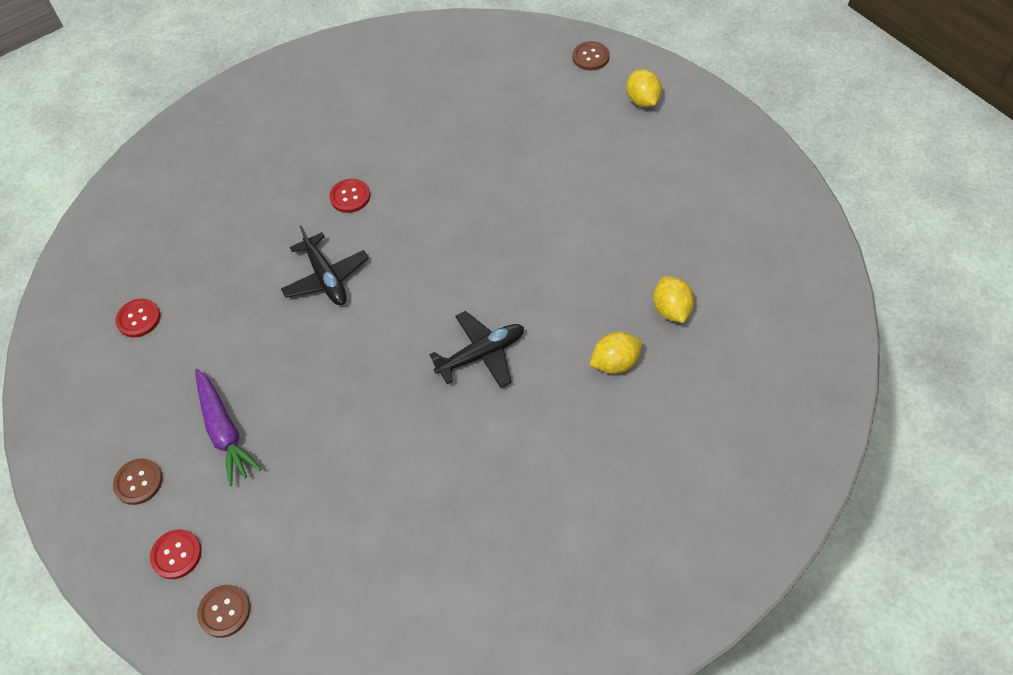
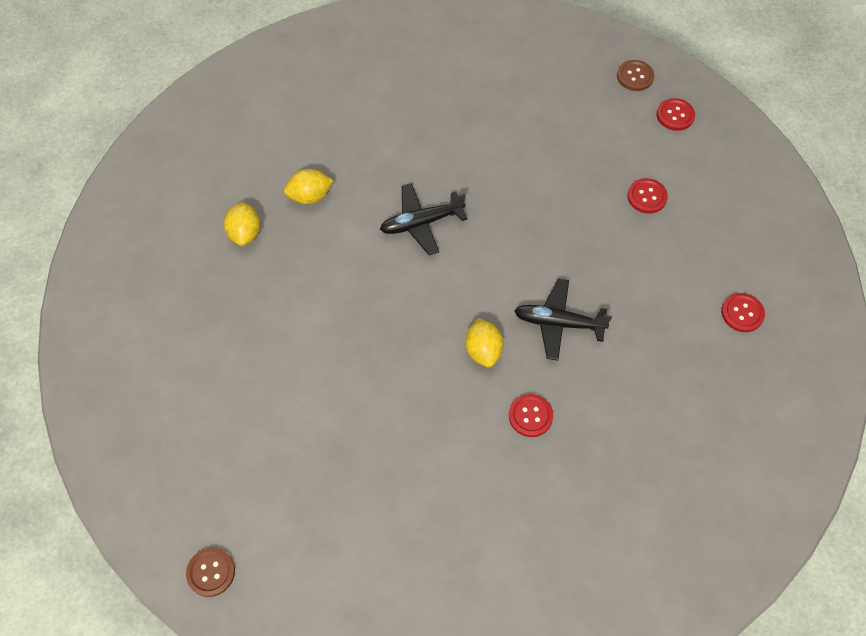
camera: 175 degrees left, 5 degrees up
brown button [113,458,163,505] -> none
purple carrot [195,369,262,486] -> red button [627,178,668,213]
black plane [281,225,369,305] -> black plane turned 60 degrees counterclockwise [514,279,612,361]
yellow lemon [626,69,662,107] -> yellow lemon moved to [465,318,504,367]

